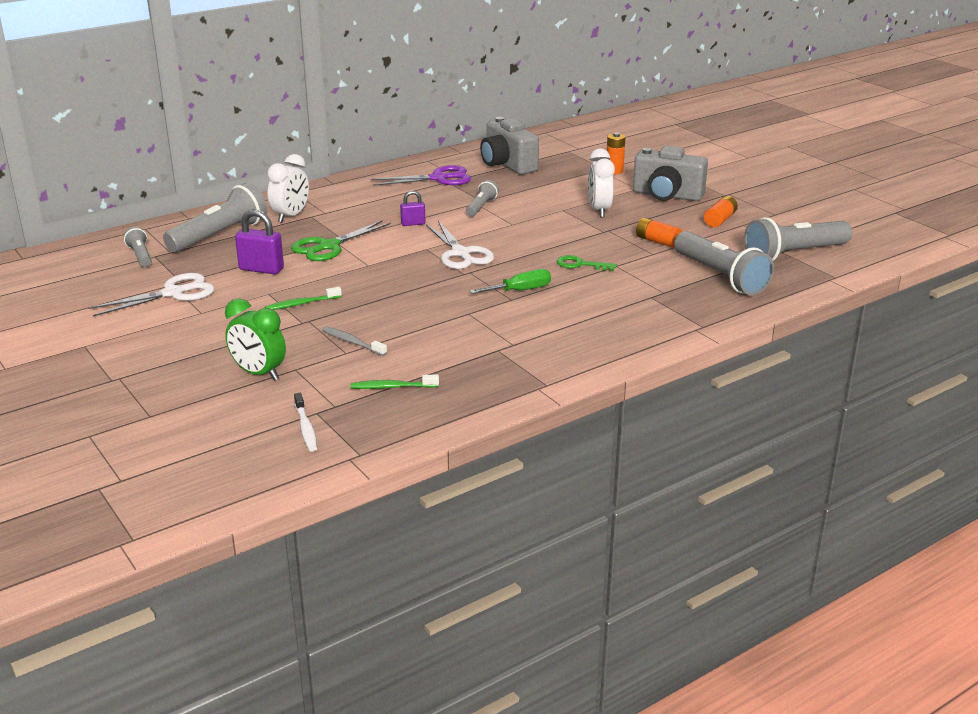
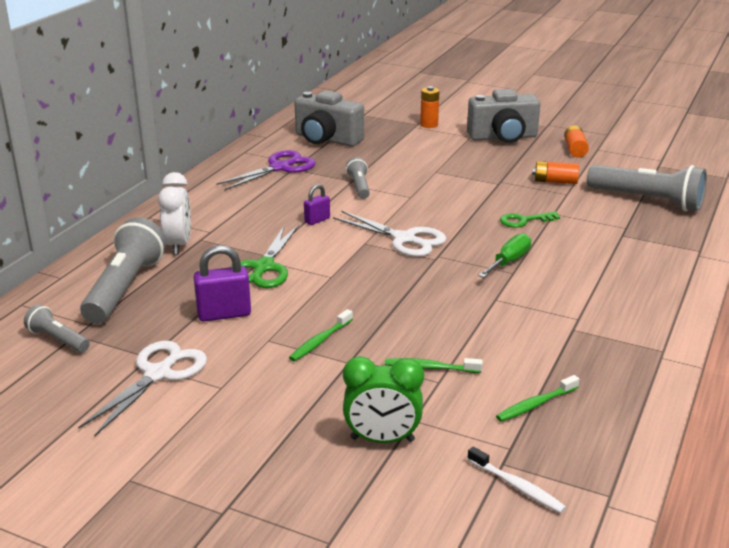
camera: 30 degrees left, 0 degrees up
grey toothbrush [322,327,387,356] -> green toothbrush [385,358,483,373]
white clock [588,149,615,218] -> none
grey flashlight [744,217,852,261] -> none

